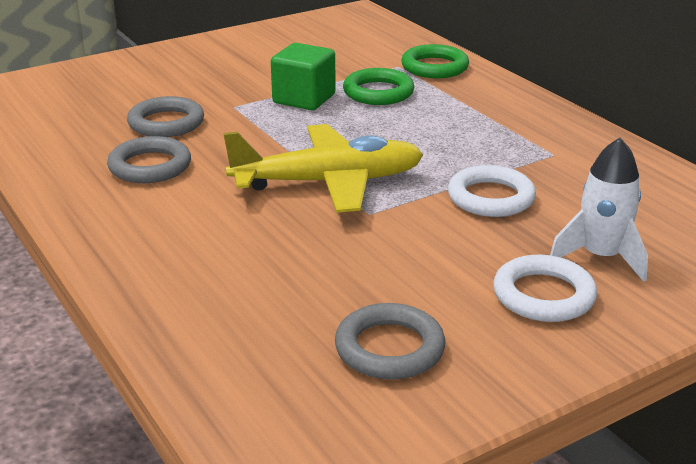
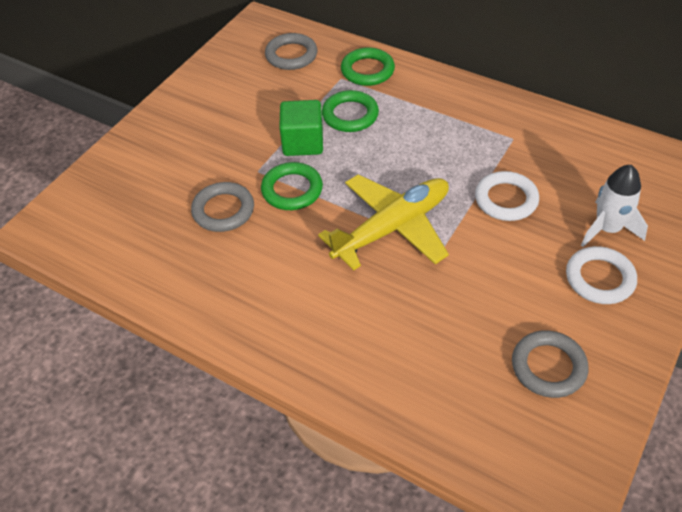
camera: 25 degrees left, 20 degrees up
grey ring [107,136,191,183] -> grey ring moved to [265,33,317,70]
none -> green ring [261,162,323,210]

